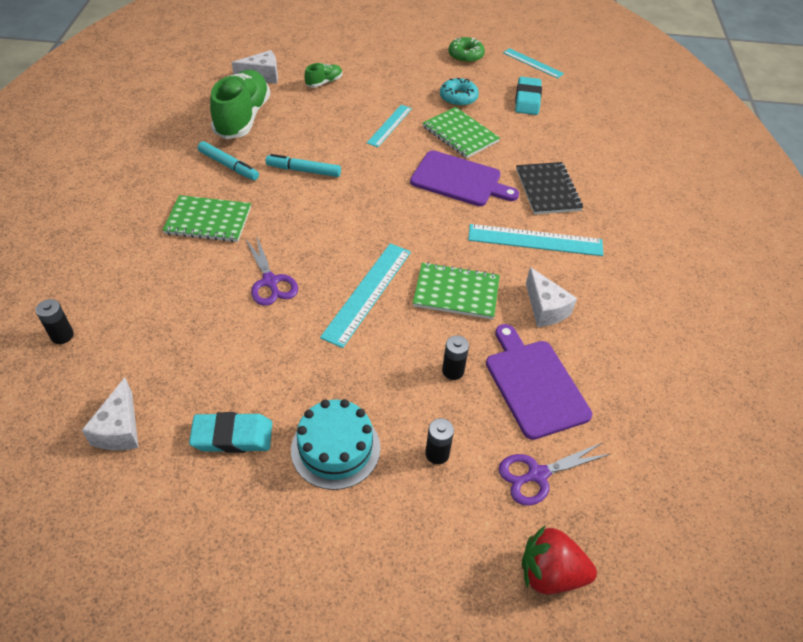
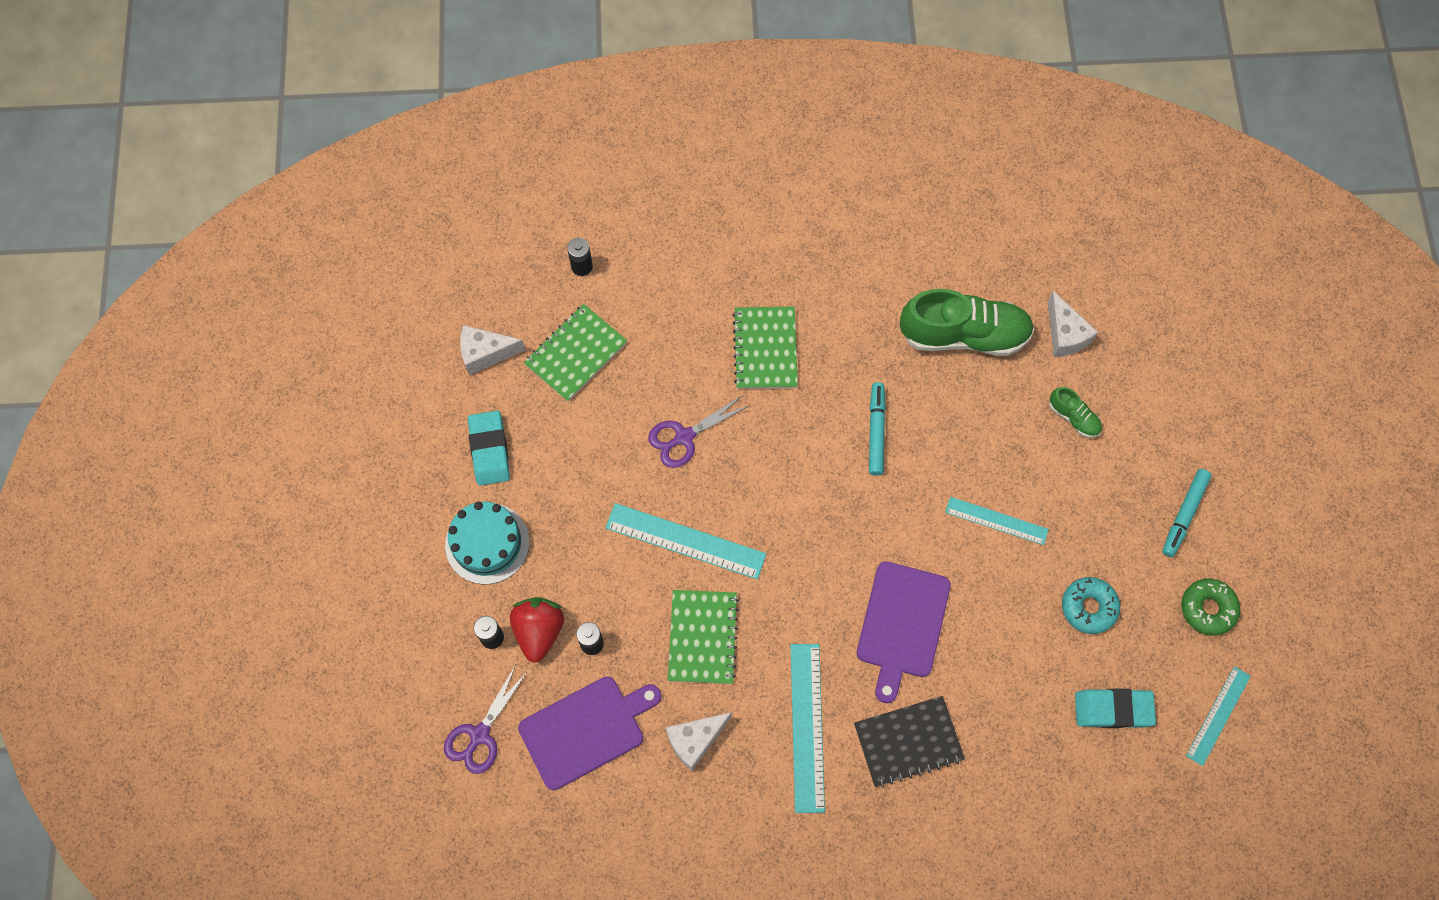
camera: 85 degrees right, 20 degrees up
turquoise marker [198,141,259,180] -> turquoise marker moved to [1162,469,1212,557]
green notebook [423,107,500,158] -> green notebook moved to [524,304,627,401]
purple scissors [499,442,610,506] -> purple scissors turned 120 degrees counterclockwise [444,665,528,774]
red strawberry [522,526,597,594] -> red strawberry moved to [510,597,564,663]

